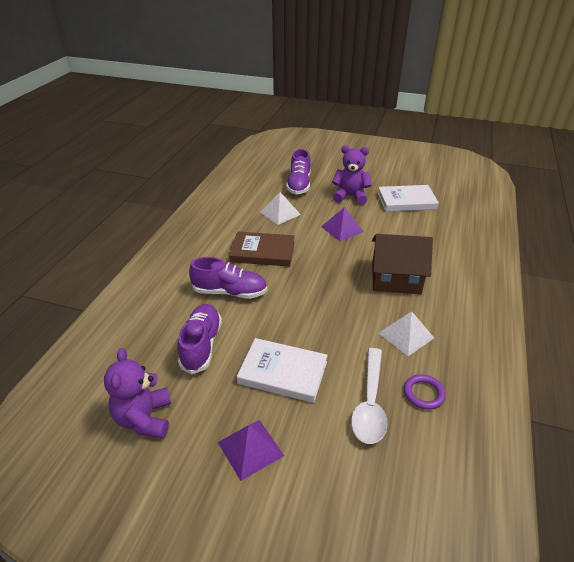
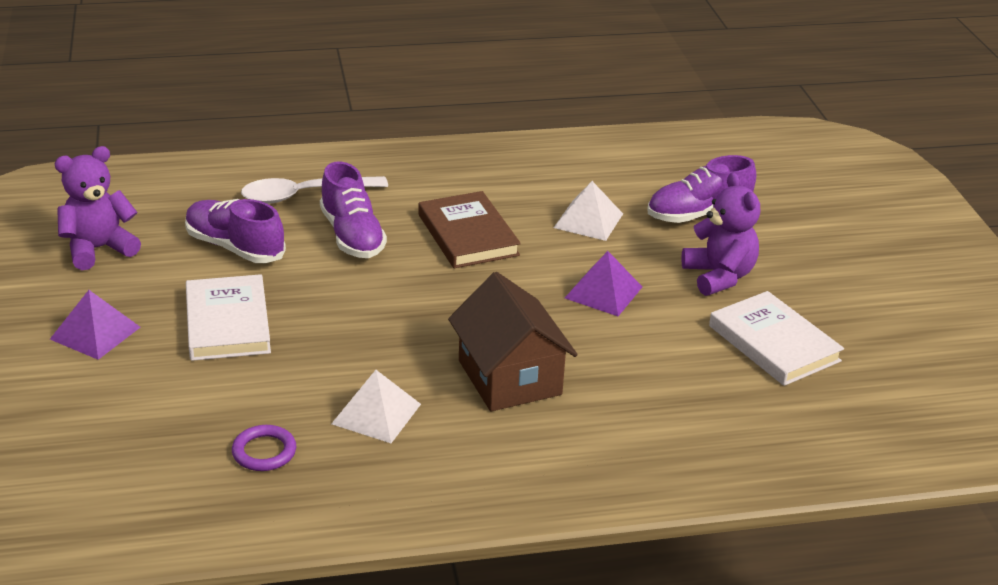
camera: 60 degrees right, 5 degrees down
purple shoe [177,304,222,374] -> purple shoe turned 120 degrees counterclockwise [185,199,286,263]
white spoon [351,348,388,444] -> white spoon moved to [241,176,388,204]

